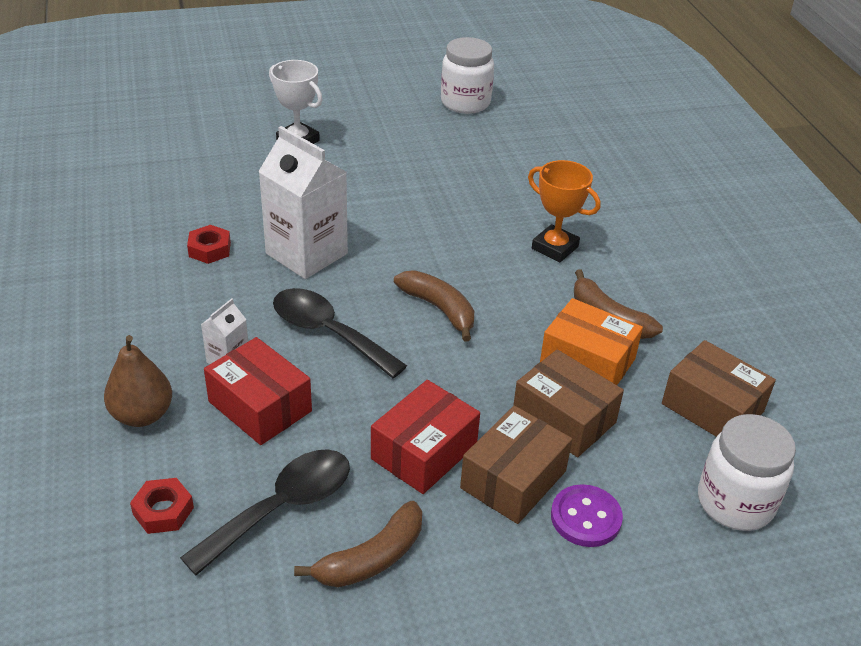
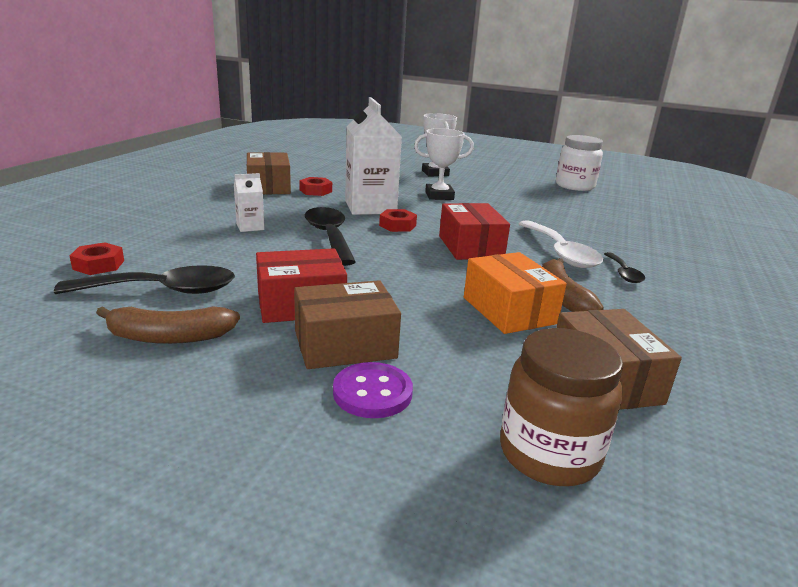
camera: 35 degrees right, 15 degrees down
brown pear [104,335,172,427] -> none
red box [204,337,312,445] -> red box moved to [439,203,510,260]
brown banana [394,270,474,341] -> none
brown box [513,349,624,457] -> brown box moved to [247,152,291,194]
orange trophy [528,160,600,262] -> white spoon [518,220,603,268]
white jar [698,414,796,531] -> brown jar [500,328,623,486]
none -> red nut [379,209,417,232]
none -> white trophy [414,128,474,200]
none -> black spoon [604,252,645,283]

